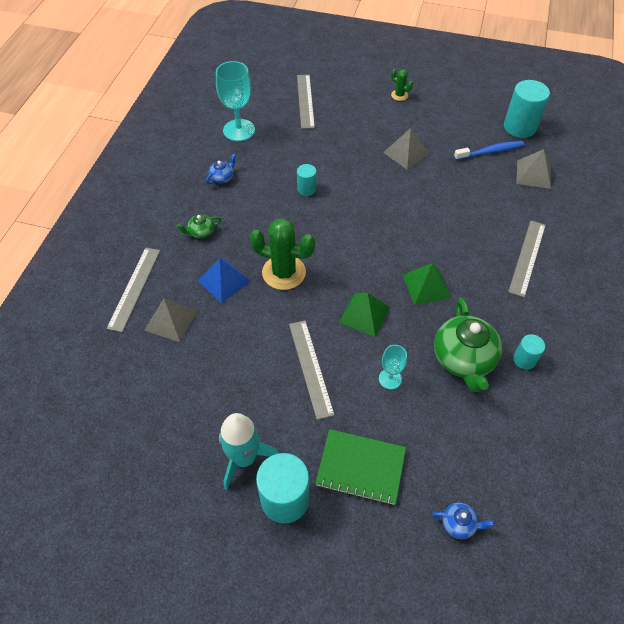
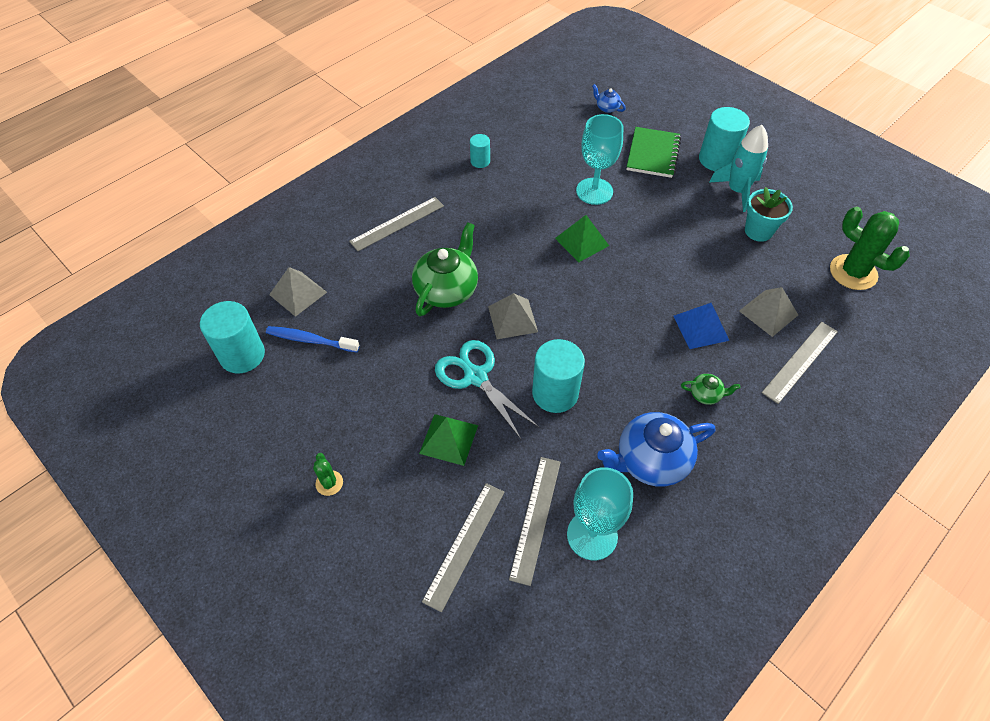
camera: 150 degrees left, 0 degrees up
blue teapot [206,154,236,184] -> blue teapot [597,412,715,487], size x2.17
green cactus [250,218,315,290] -> green cactus moved to [830,207,910,290]
grey ruler [289,320,335,420] -> grey ruler moved to [509,457,561,586]
turquoise cylinder [297,164,316,196] -> turquoise cylinder [532,339,585,413], size x1.86
green notebook [315,429,406,505] -> green notebook turned 60 degrees clockwise [626,127,681,178]
turquoise goblet [379,345,407,389] -> turquoise goblet [576,114,623,205], size x1.82
grey pyramid [383,128,429,170] -> grey pyramid moved to [488,293,538,339]
green pyramid [403,263,451,305] -> green pyramid moved to [419,414,478,466]
green teapot [434,298,502,392] -> green teapot moved to [412,222,478,316]
none -> turquoise scissors [435,340,539,439]
none -> turquoise flower pot [745,187,793,242]

